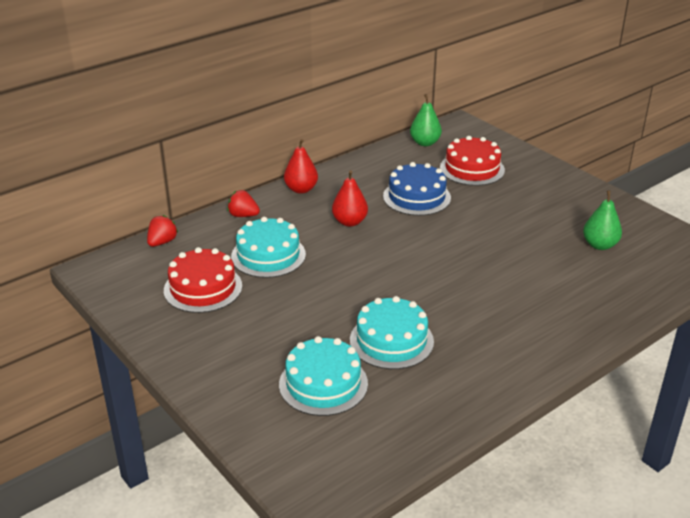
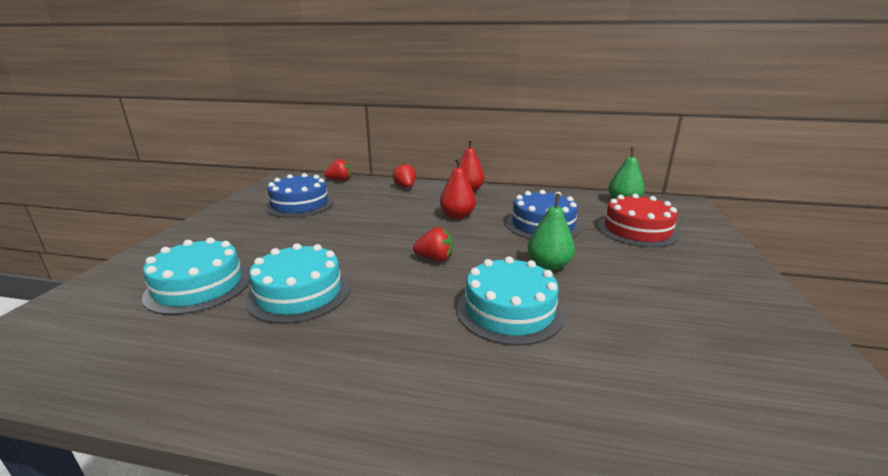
camera: 50 degrees right, 10 degrees down
red cake [164,247,242,313] -> blue cake [265,173,334,218]
turquoise cake [231,217,306,278] -> turquoise cake moved to [457,256,564,345]
green pear [583,190,622,250] -> green pear moved to [528,193,575,271]
none -> red strawberry [413,227,453,261]

